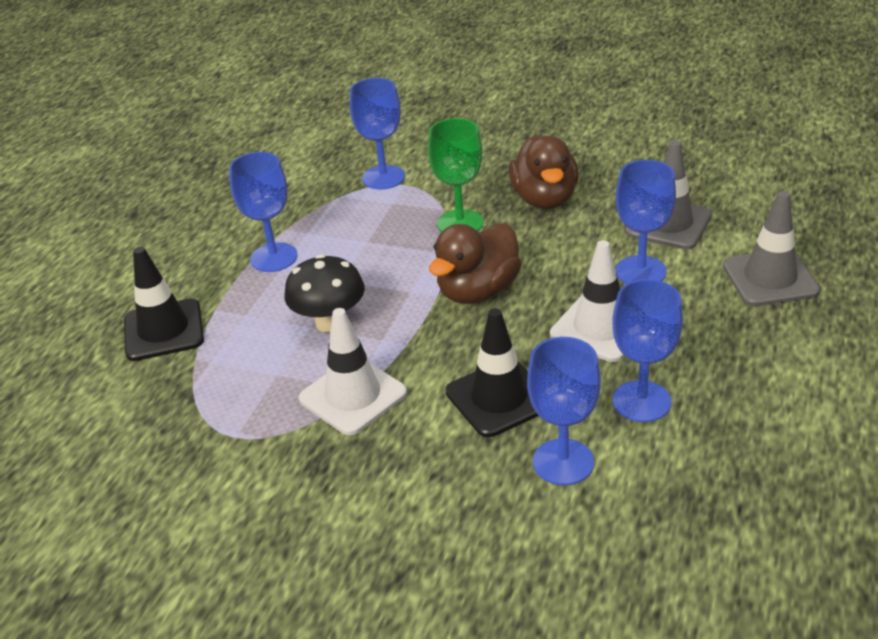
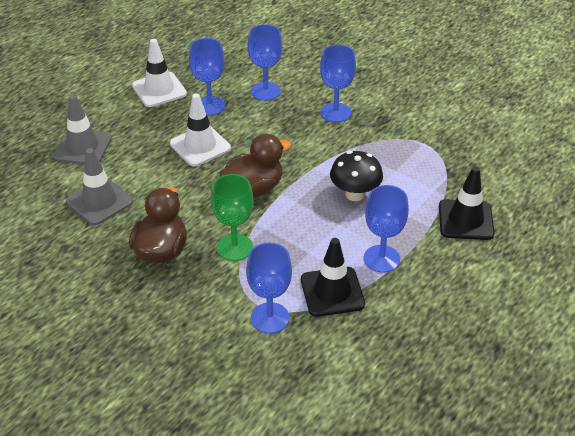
camera: 165 degrees left, 5 degrees up
white traffic cone [299,308,407,435] -> white traffic cone moved to [132,39,187,107]
black traffic cone [446,308,539,437] -> black traffic cone moved to [301,238,365,317]
blue goblet [616,160,676,284] -> blue goblet moved to [320,45,356,122]

